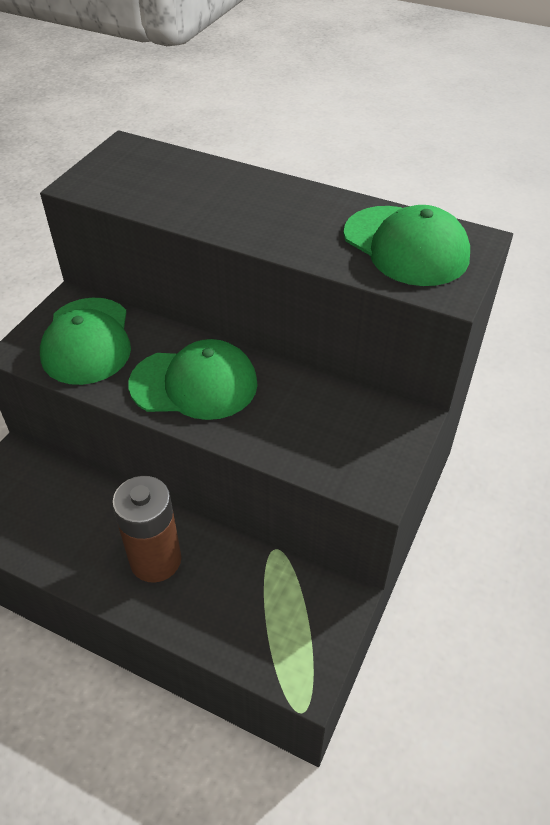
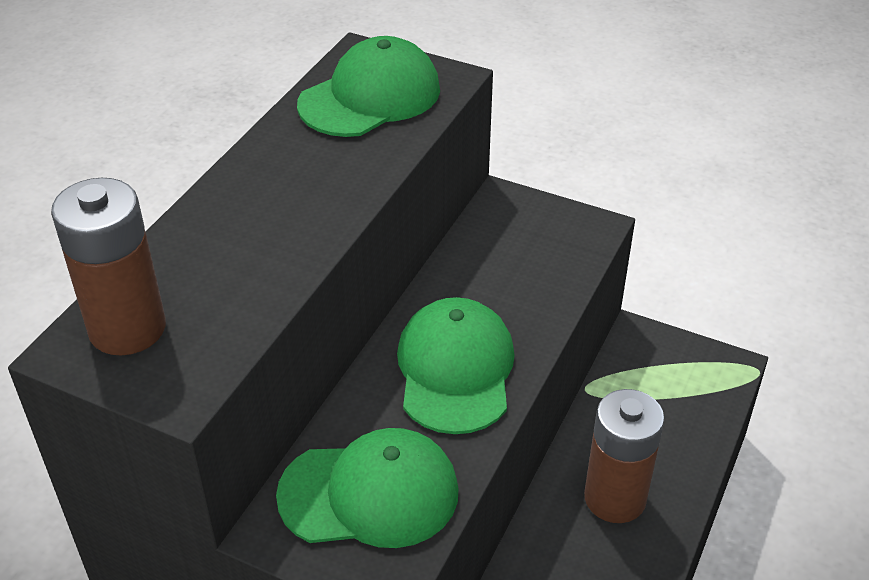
camera: 90 degrees left, 5 degrees down
none -> brown battery [51,178,166,355]

